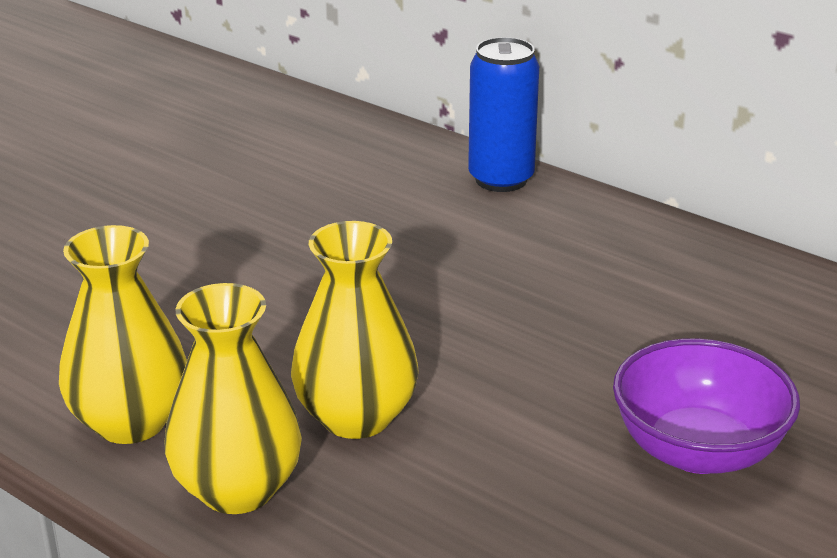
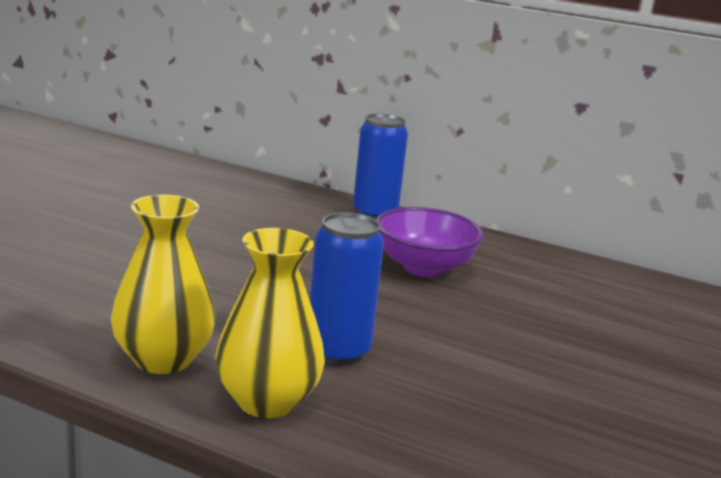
camera: 15 degrees left, 10 degrees down
yellow vase [291,221,419,439] -> blue can [310,212,384,365]
purple bowl [613,338,800,474] -> purple bowl moved to [376,207,484,277]

